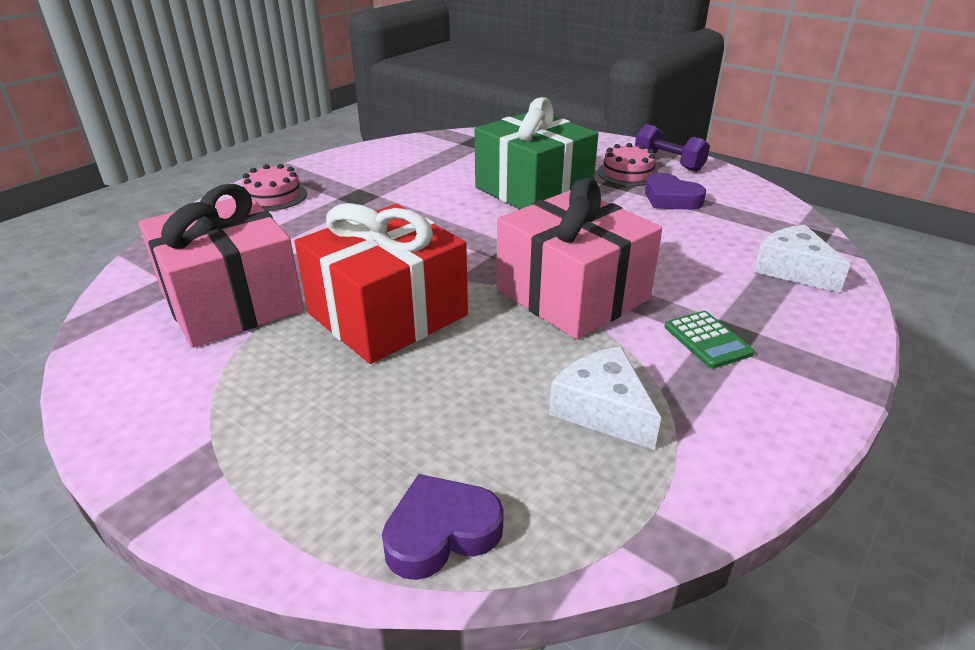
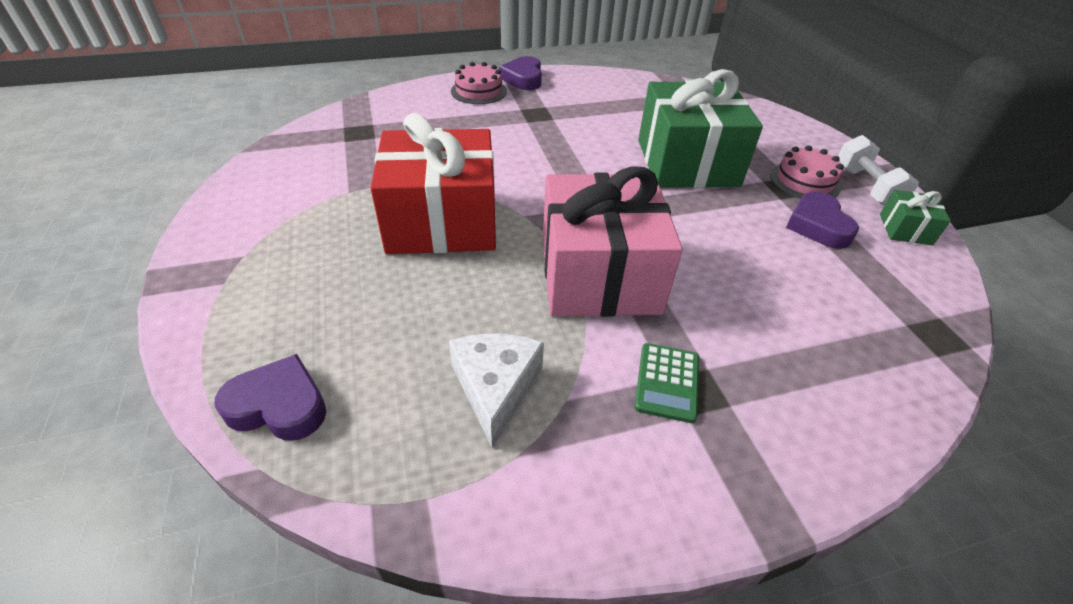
camera: 35 degrees right, 10 degrees up
pink gift [138,184,304,348] -> none
purple dumbbell [635,124,710,172] -> white dumbbell [838,135,919,206]
white cheese [754,225,851,293] -> none
none -> purple heart [499,56,542,90]
none -> green gift [880,190,951,245]

